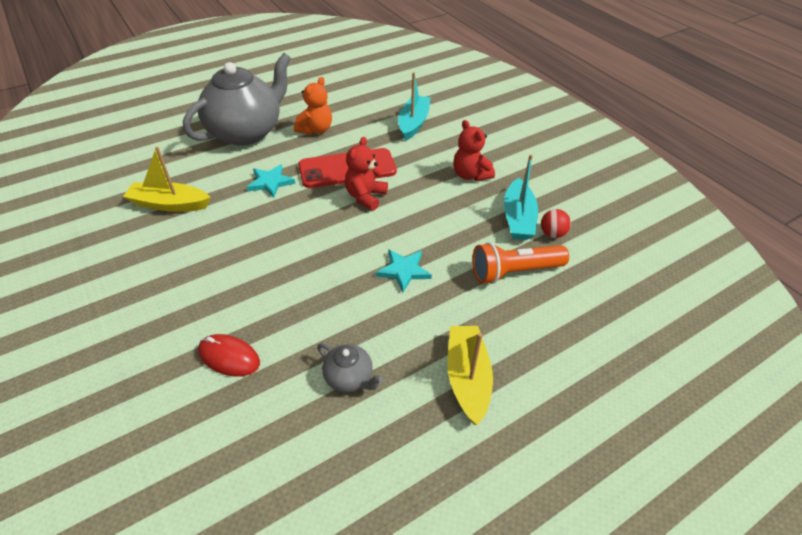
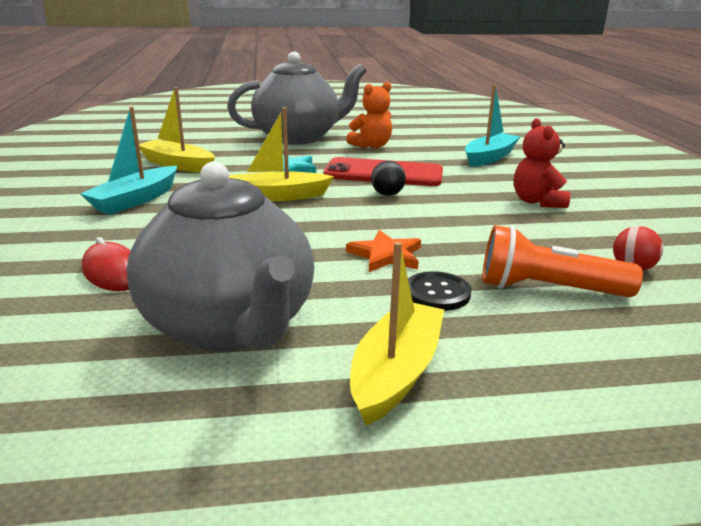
camera: 25 degrees right, 20 degrees down
grey teapot [317,343,383,393] -> grey teapot [126,161,314,352], size x2.37
red teddy bear [345,137,388,211] -> black ball [371,161,406,196]
turquoise star [376,249,432,293] -> orange star [346,230,421,272]
turquoise boat [504,154,538,240] -> turquoise boat moved to [81,107,177,215]
none -> yellow boat [229,107,334,201]
none -> black button [408,271,472,311]

